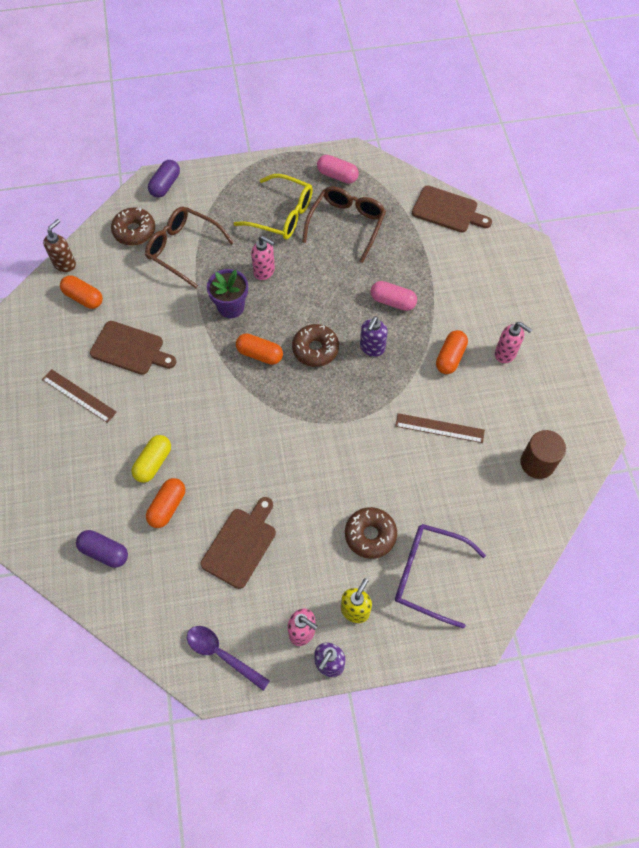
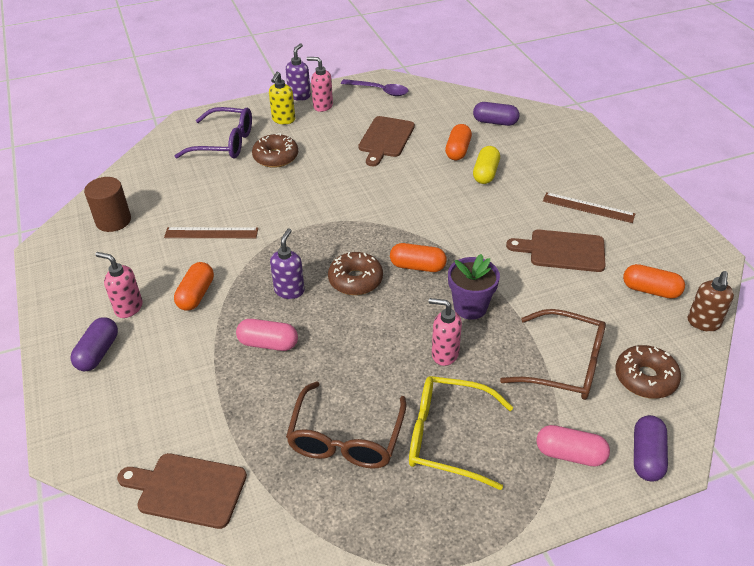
camera: 170 degrees right, 20 degrees down
pink capsule [317,155,359,184] -> pink capsule moved to [537,425,610,467]
none -> purple capsule [71,317,118,371]

